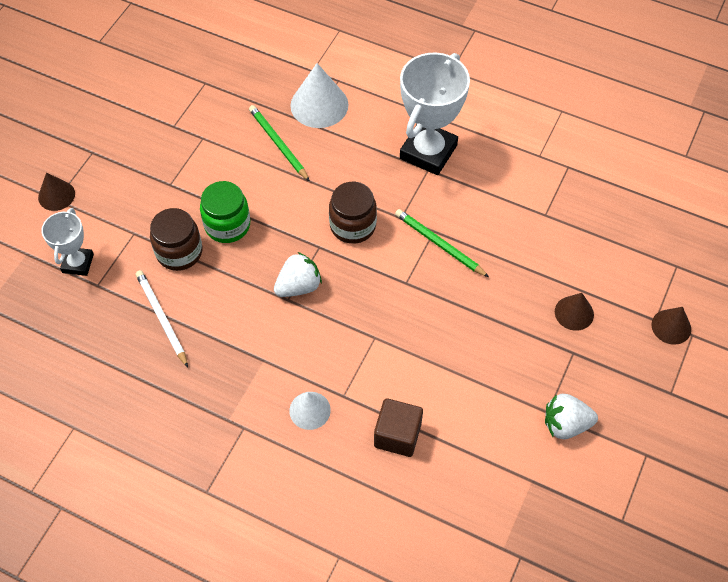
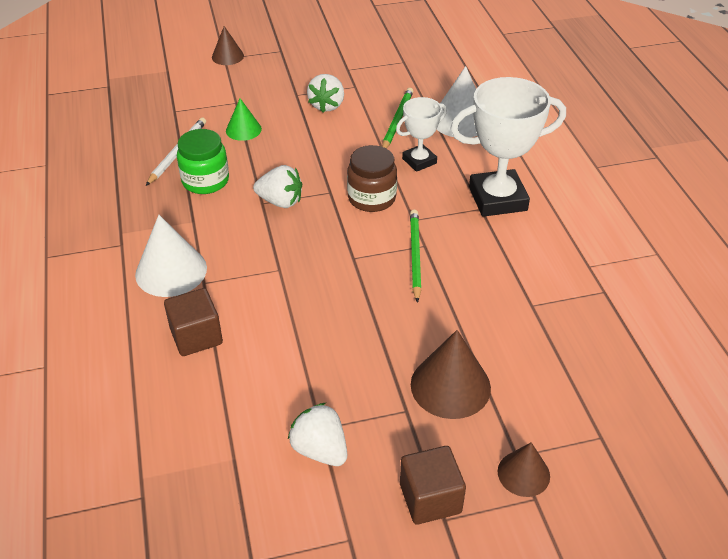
camera: 50 degrees right, 15 degrees down
white trophy [41,208,94,276] -> white trophy moved to [396,97,447,172]
brown jar [150,208,202,271] -> green cone [226,98,262,141]
green jar [200,181,250,243] -> green jar moved to [177,129,229,194]
white cone [289,392,331,430] -> white cone [135,215,207,297], size x1.67
brown cone [555,293,594,331] -> brown cone [411,330,491,419], size x1.67
none -> white strawberry [307,74,344,112]
none -> brown cube [400,446,466,524]

